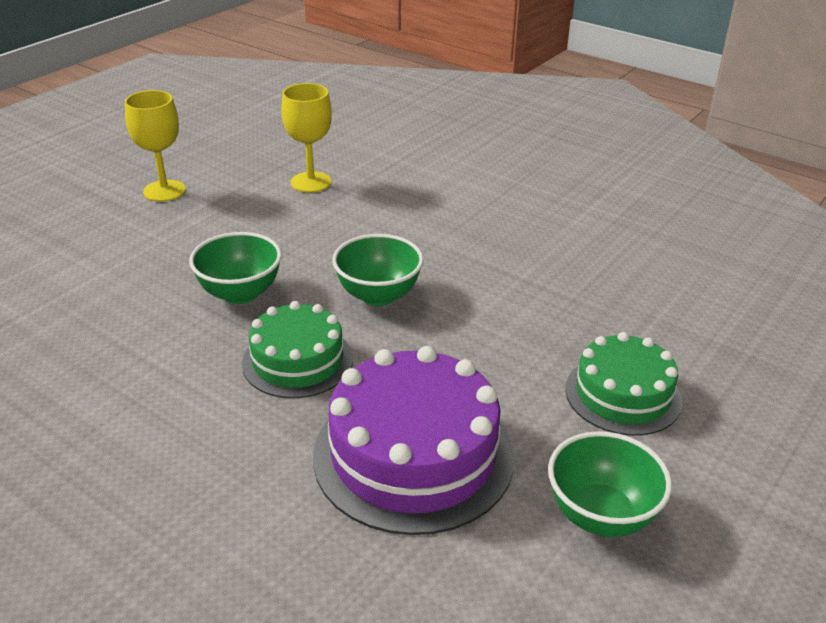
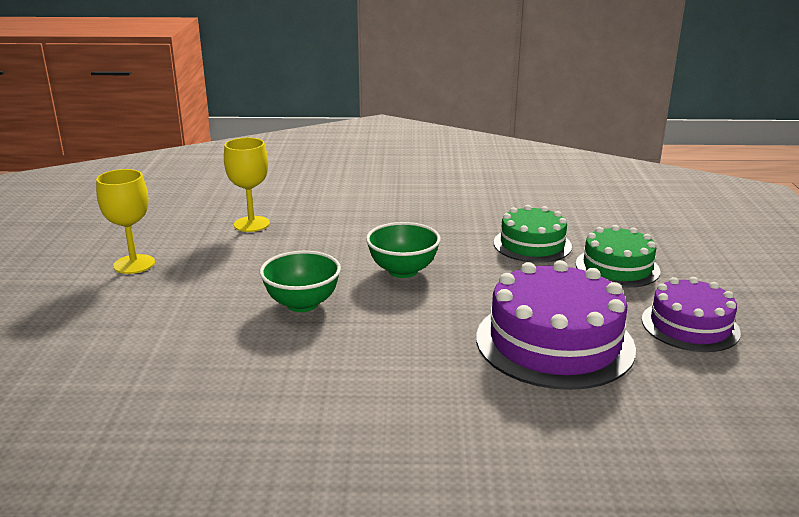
camera: 35 degrees left, 10 degrees down
green cake [242,301,353,398] -> green cake moved to [494,205,572,263]
green bowl [548,431,672,537] -> purple cake [642,277,741,352]

